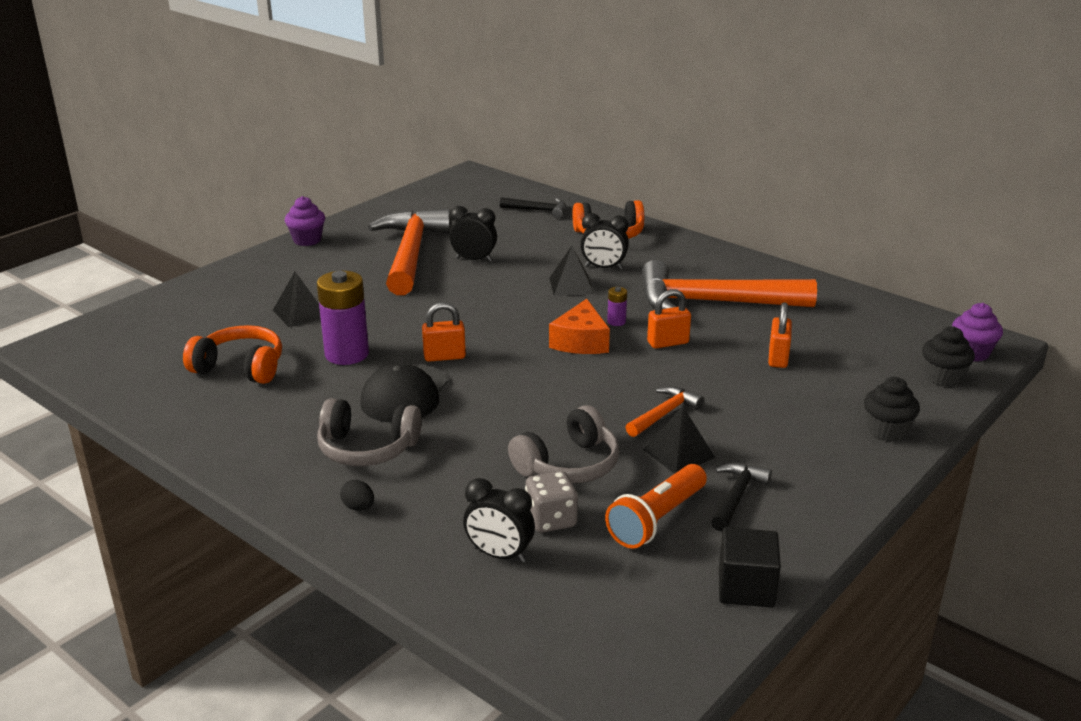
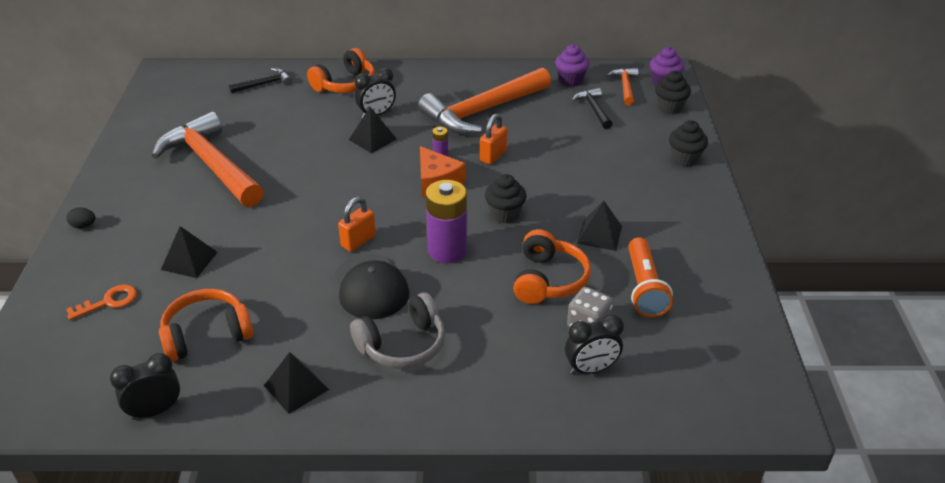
camera: 40 degrees left, 10 degrees up
purple cupcake [285,196,325,246] -> purple cupcake moved to [555,44,589,86]
purple battery [317,271,369,365] -> purple battery moved to [426,180,467,263]
black egg [340,480,374,511] -> black egg moved to [67,207,95,228]
black clock [449,206,497,262] -> black clock moved to [110,353,180,420]
grey headphones [508,405,619,483] -> orange headphones [513,229,591,304]
orange hammer [626,386,704,437] -> orange hammer moved to [607,68,639,106]
black hammer [711,463,772,531] -> black hammer moved to [572,88,613,129]
black cube [719,527,781,608] -> none
orange padlock [768,302,792,368] -> none
none -> orange key [66,285,137,320]
none -> black pyramid [264,352,329,414]
none -> black cupcake [485,174,526,223]

